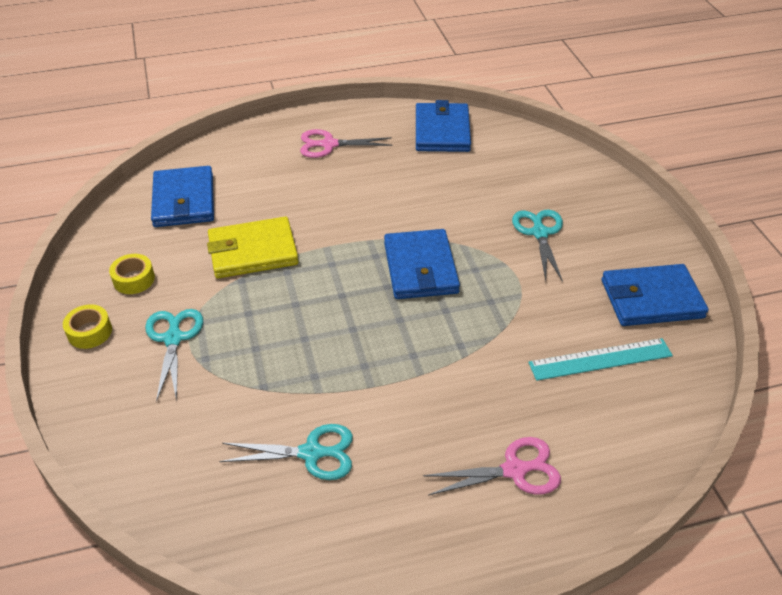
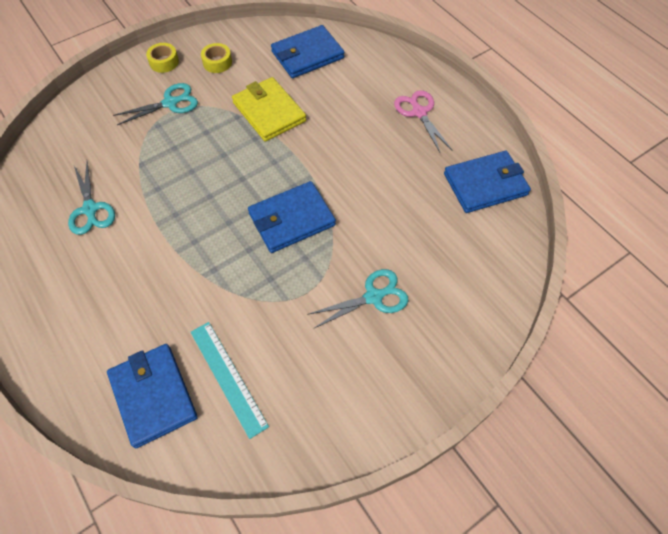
camera: 70 degrees right, 15 degrees up
pink scissors [423,437,561,496] -> none
blue wallet [602,264,709,326] -> blue wallet moved to [107,344,198,449]

